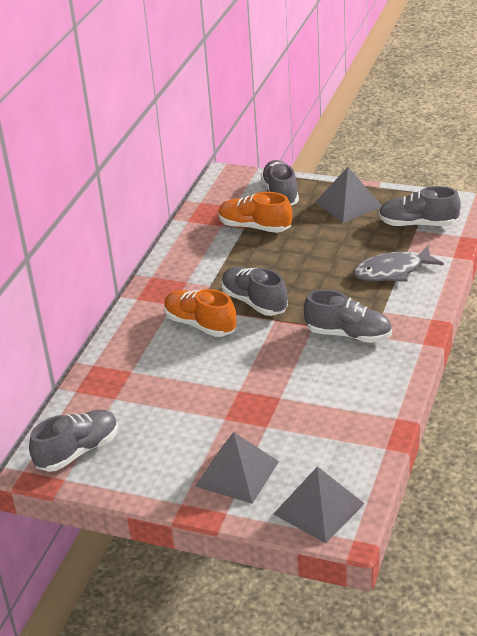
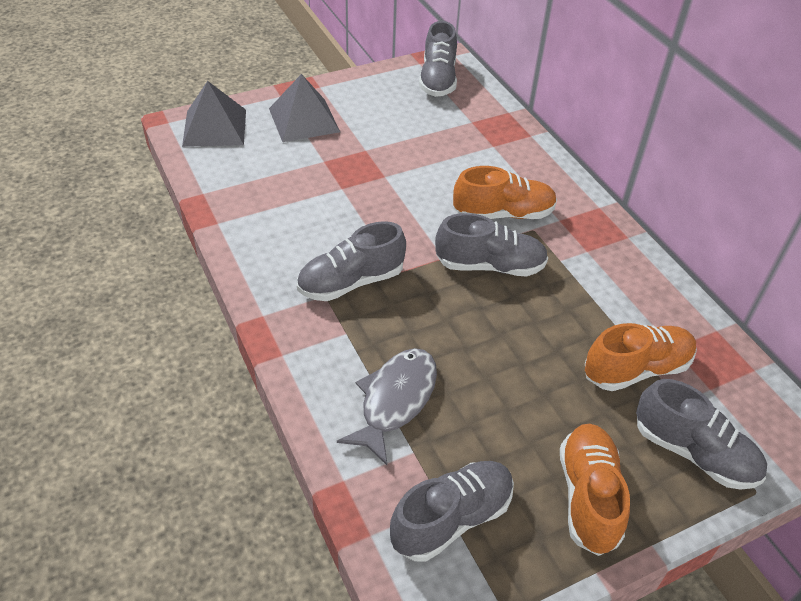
camera: 130 degrees right, 10 degrees up
grey pyramid [315,167,382,223] -> orange shoe [560,424,630,556]

